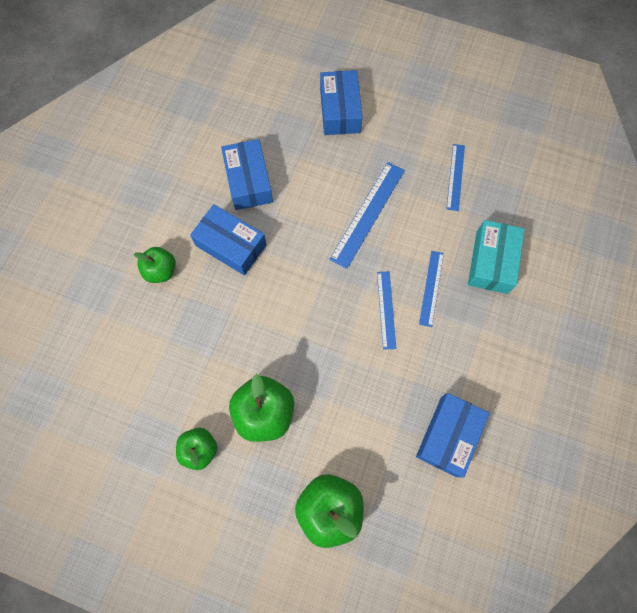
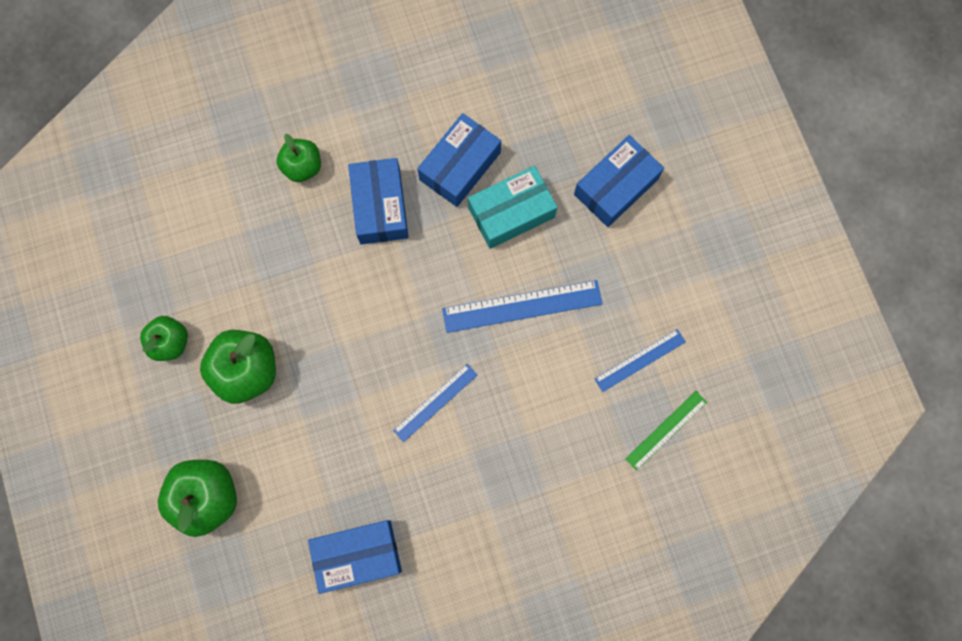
camera: 50 degrees right, 5 degrees up
blue ruler [419,251,444,327] -> none
turquoise box [468,220,525,294] -> turquoise box moved to [468,166,557,249]
none -> green ruler [625,391,707,471]

